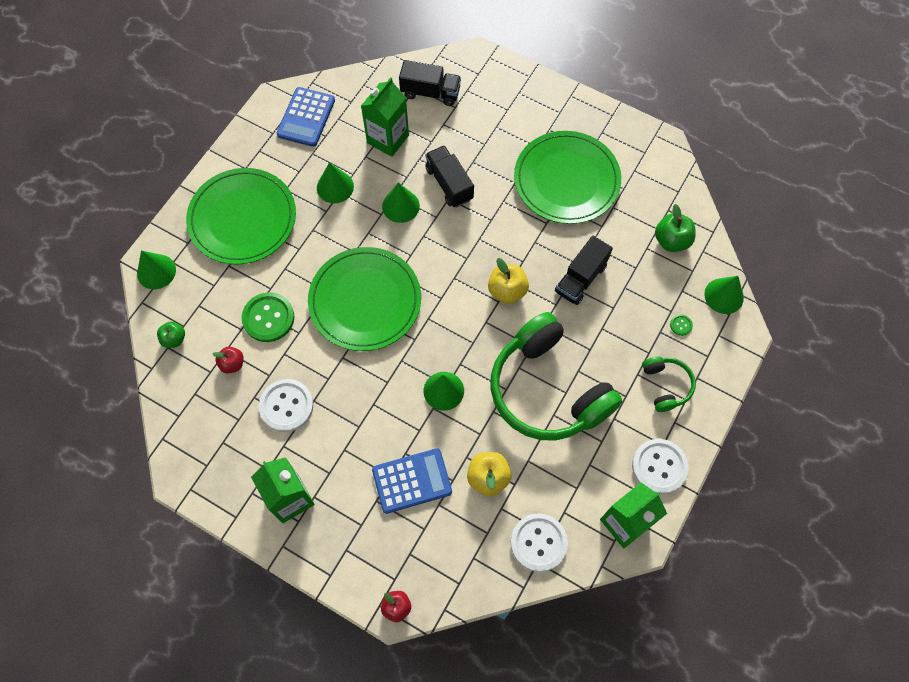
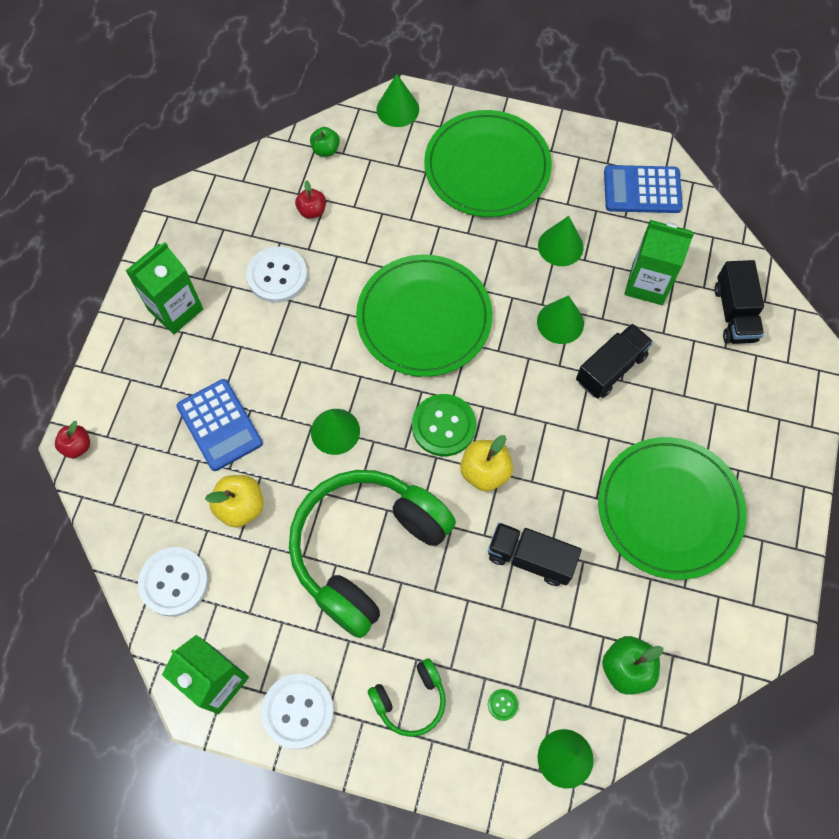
camera: 75 degrees right, 0 degrees up
green button [242,292,294,342] -> green button moved to [412,394,476,456]

